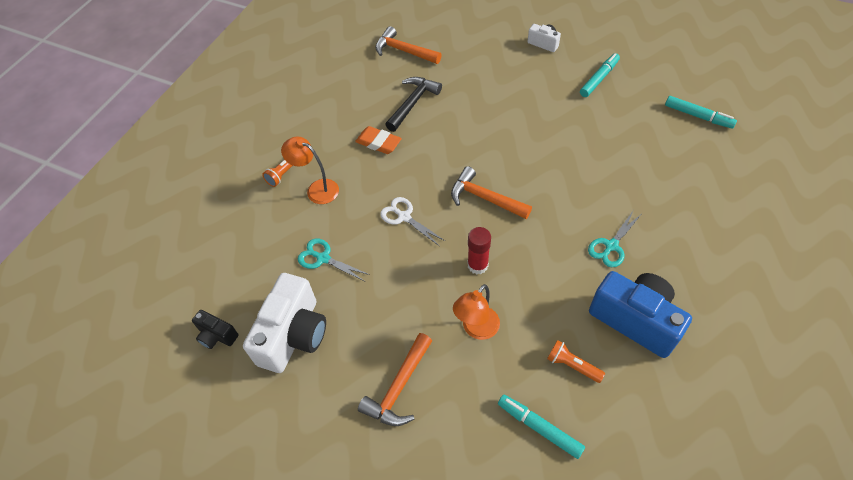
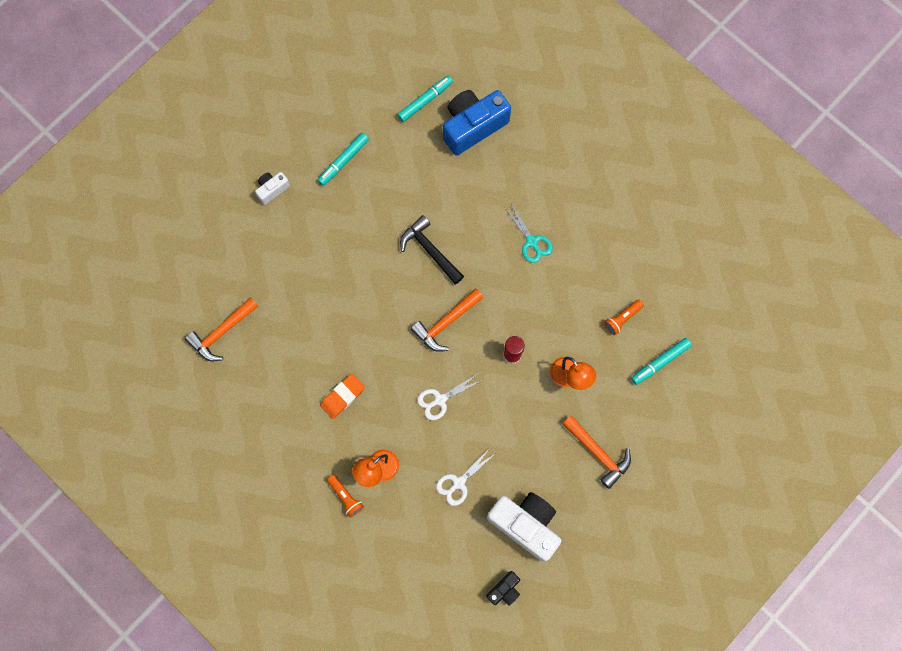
camera: 75 degrees left, 20 degrees up
turquoise scissors [298,239,370,281] -> white scissors [436,448,496,506]
black hammer [385,77,442,132] -> black hammer moved to [400,215,464,285]
turquoise marker [580,53,620,97] -> turquoise marker turned 105 degrees counterclockwise [317,133,369,186]
blue camera [589,271,692,358] -> blue camera moved to [443,90,511,155]

